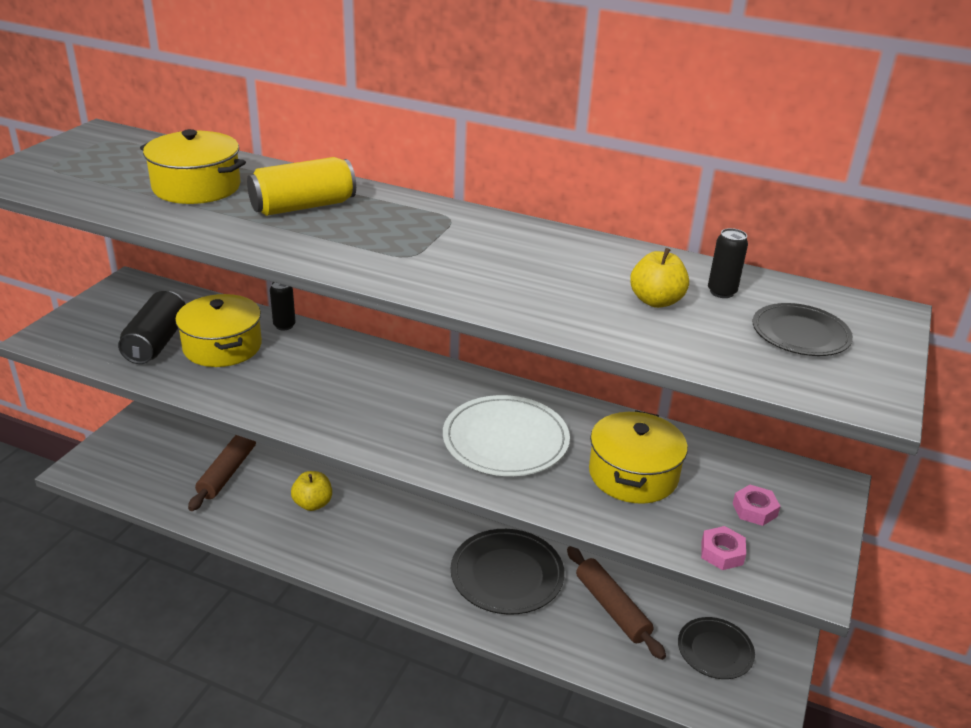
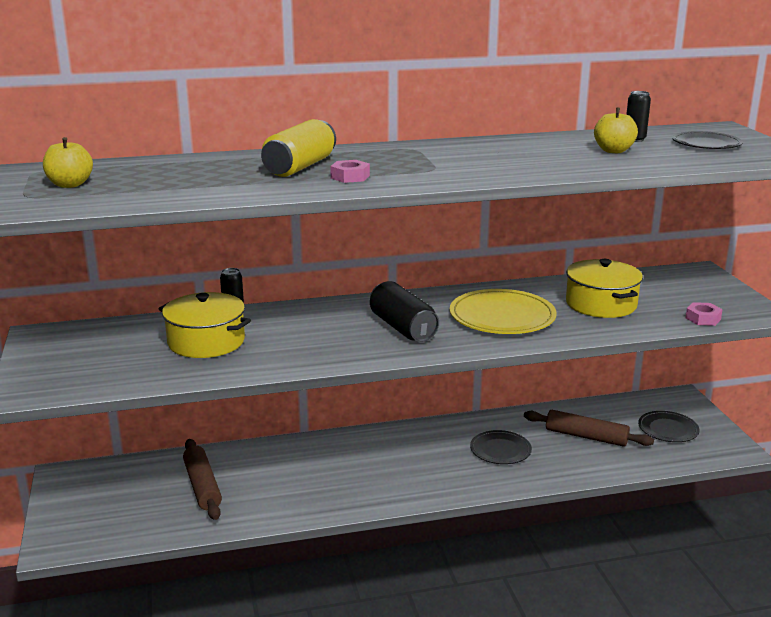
camera: 35 degrees left, 10 degrees down
black can [118,291,186,364] -> black can moved to [370,281,439,342]
yellow pot [140,129,246,204] -> none
yellow apple [291,471,332,511] -> yellow apple moved to [43,137,93,188]
white plate [443,395,570,476] -> yellow plate [450,289,557,334]
black plate [451,529,565,615] -> black plate [470,430,532,464], size x0.62
pink nut [732,485,781,526] -> pink nut moved to [330,160,370,183]

